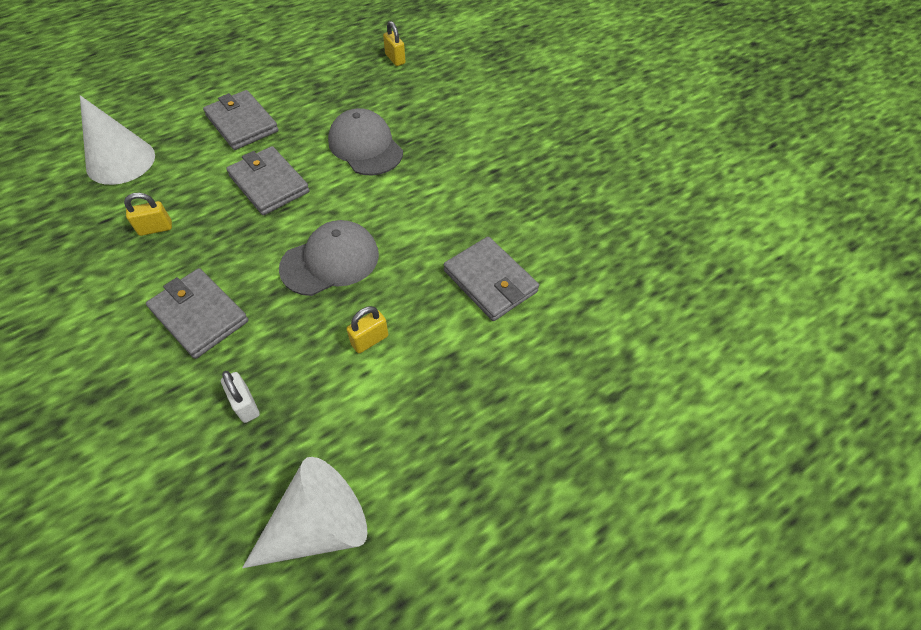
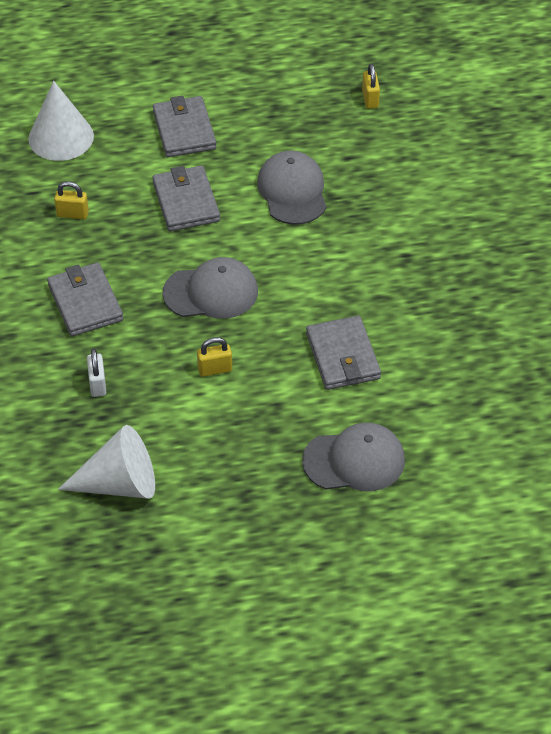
camera: 25 degrees right, 5 degrees down
none -> grey cap [302,423,405,491]

